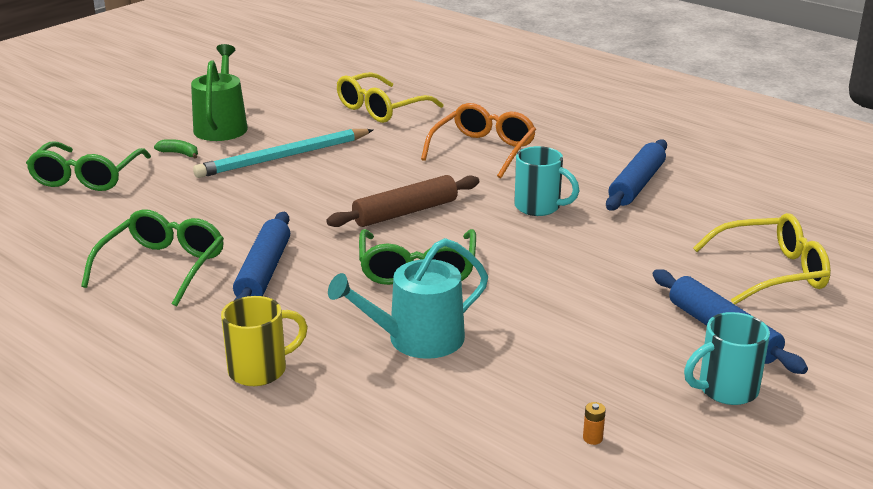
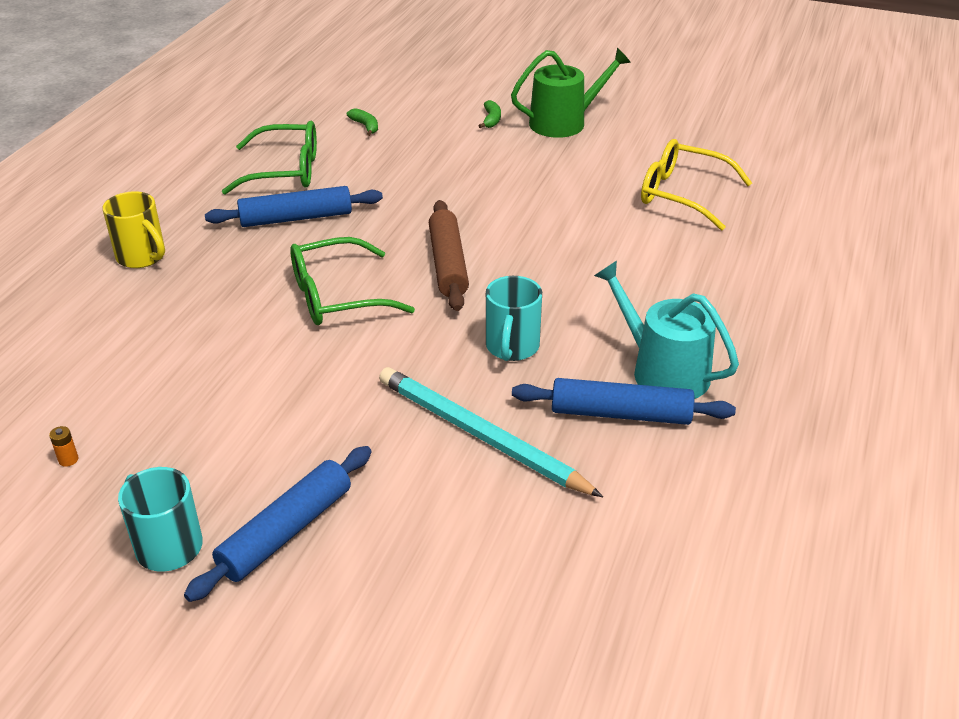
camera: 70 degrees right, 10 degrees up
green glasses [26,142,151,191] -> none
turquoise pencil [193,129,373,178] -> turquoise pencil moved to [379,367,603,497]
brown rolling pin [326,175,479,227] -> brown rolling pin turned 45 degrees clockwise [429,200,469,311]
turquoise watering can [328,238,488,359] -> turquoise watering can moved to [594,261,739,399]
orange glasses [421,103,536,178] -> none
yellow glasses [693,213,831,305] -> none
none -> green banana [347,108,378,136]

